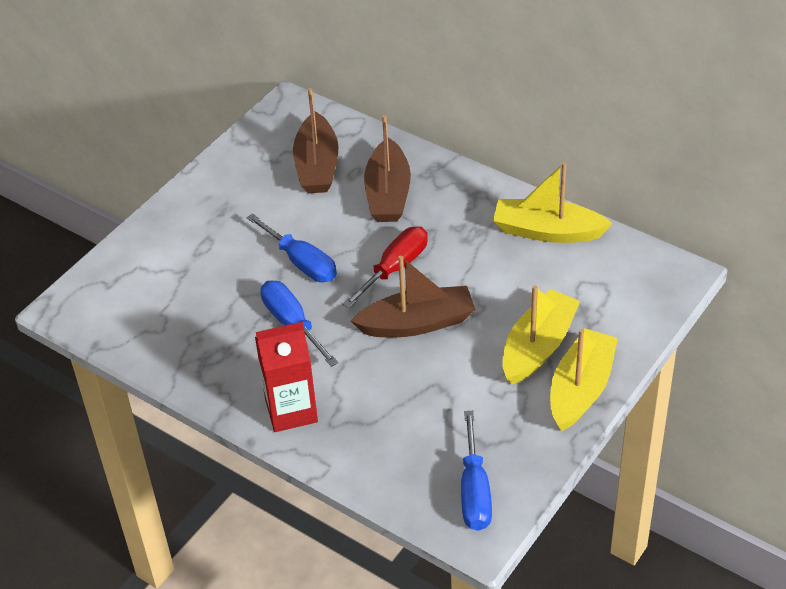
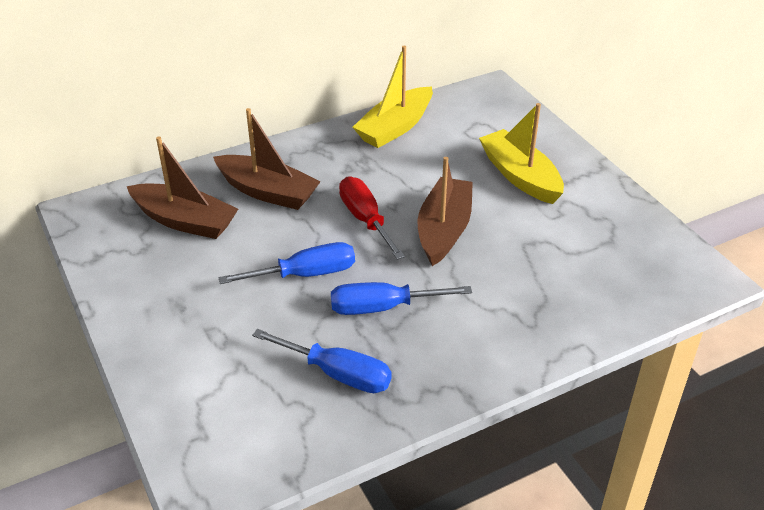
camera: 65 degrees left, 5 degrees down
red carton [255,322,318,432] -> none
blue screwdriver [461,411,492,531] -> blue screwdriver moved to [252,329,392,393]
yellow boat [550,328,618,432] -> none

